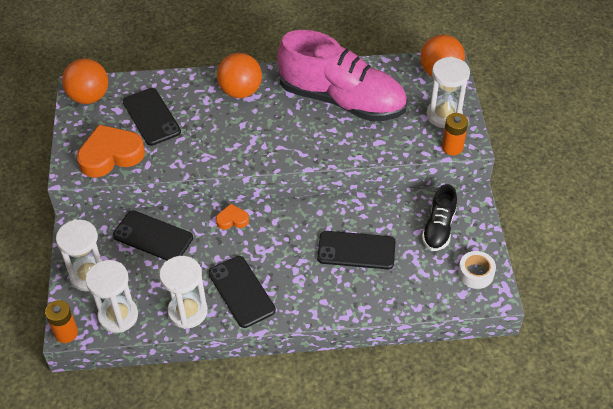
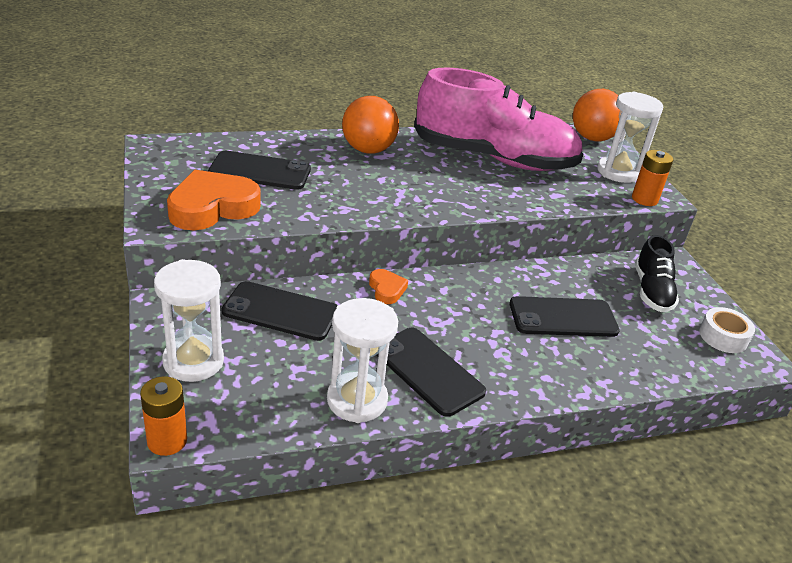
camera: 15 degrees left, 15 degrees down
orange ball [62,59,108,104] -> none
white hourglass [85,260,138,333] -> none
black phone [123,88,181,146] -> black phone turned 45 degrees counterclockwise [208,151,311,190]
orange heart [216,204,249,230] -> orange heart turned 90 degrees clockwise [369,269,408,304]

